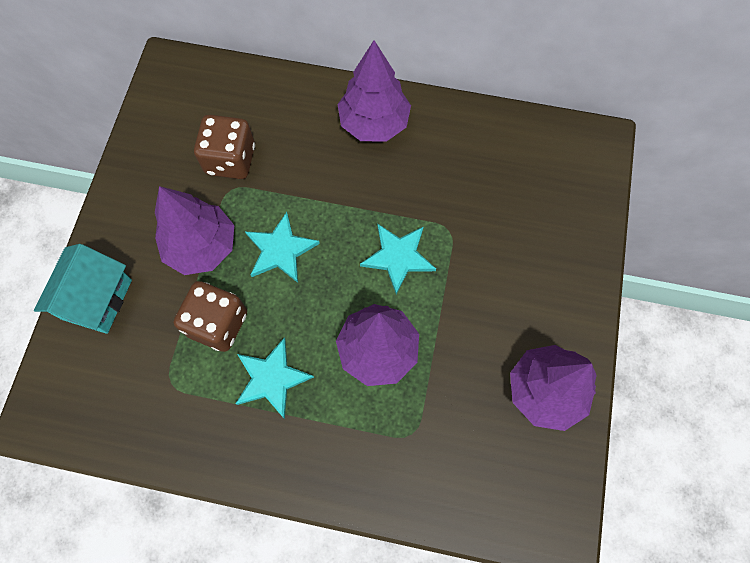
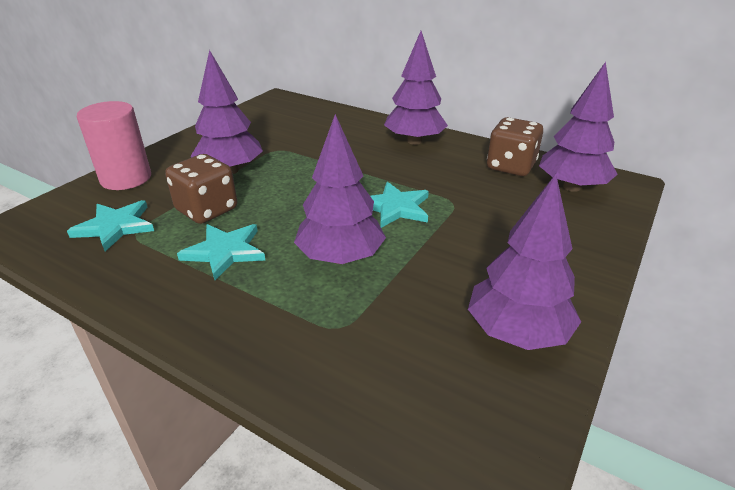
camera: 20 degrees right, 35 degrees down
turquoise house [34,244,132,334] -> pink cylinder [77,101,151,190]
brown dice [194,115,255,179] -> brown dice moved to [487,117,543,176]
turquoise star [245,212,320,283] -> turquoise star moved to [67,200,154,251]
none -> purple tree [539,62,618,192]

